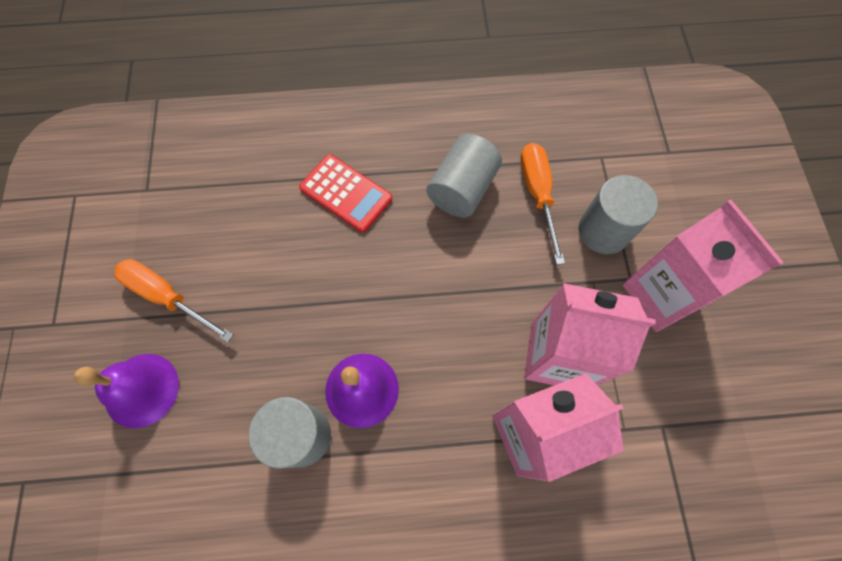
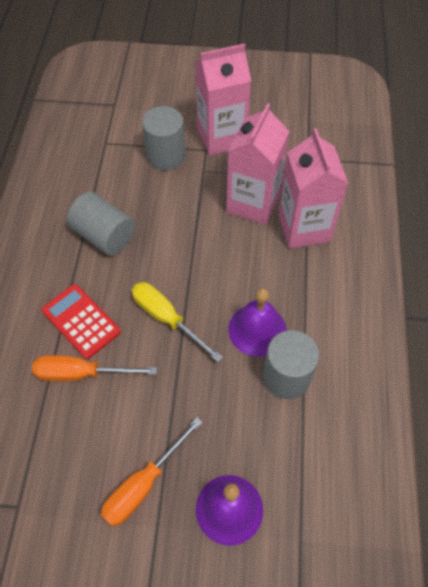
camera: 80 degrees left, 10 degrees down
red calculator [299,154,392,232] -> red calculator turned 90 degrees counterclockwise [41,284,121,359]
orange screwdriver [521,143,565,265] -> orange screwdriver moved to [32,355,157,381]
none -> yellow screwdriver [132,282,223,362]

